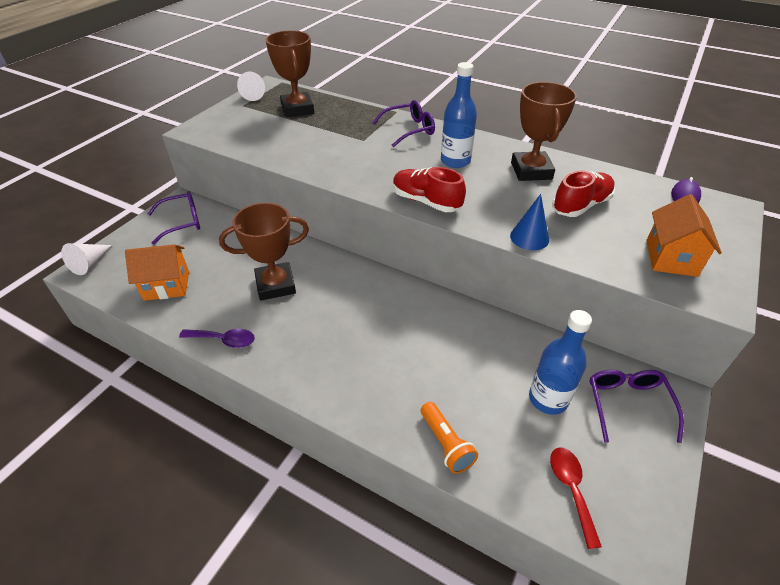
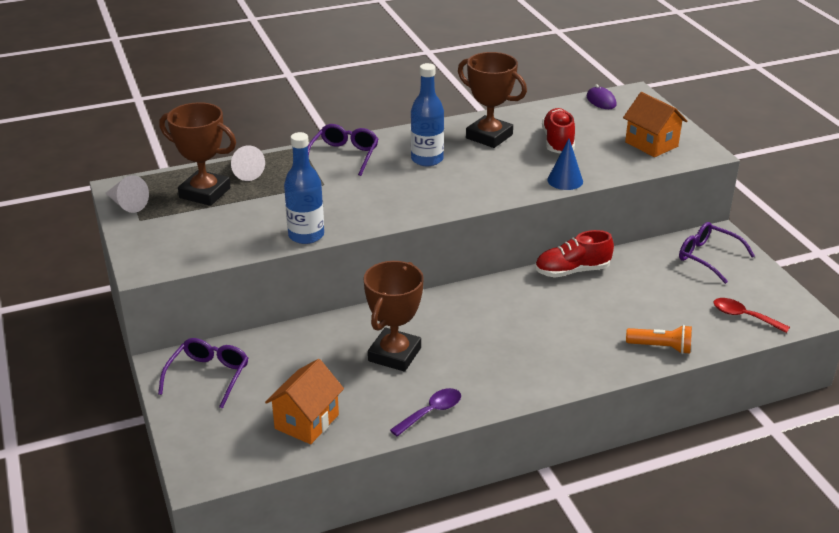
camera: 50 degrees left, 10 degrees down
white cone [61,243,112,275] -> white cone moved to [231,145,265,181]
red shoe [393,167,466,212] -> red shoe moved to [535,230,614,278]
blue bottle [529,310,592,415] -> blue bottle moved to [284,132,324,244]

